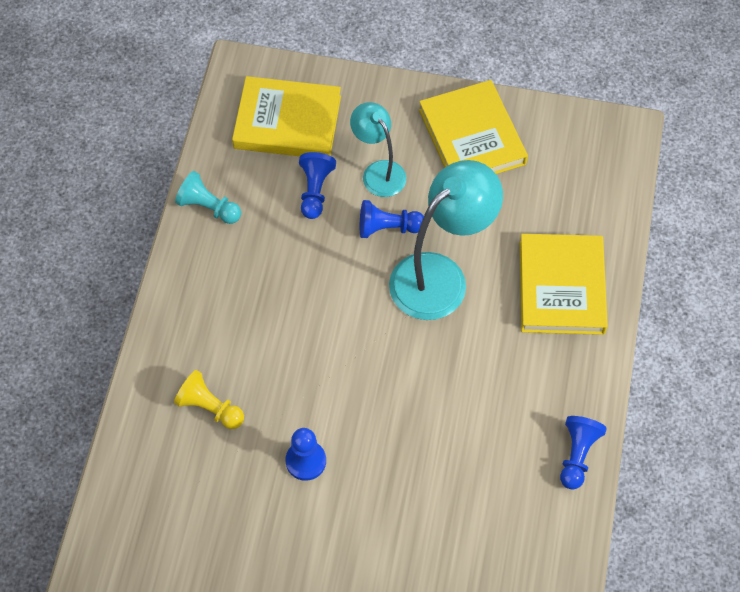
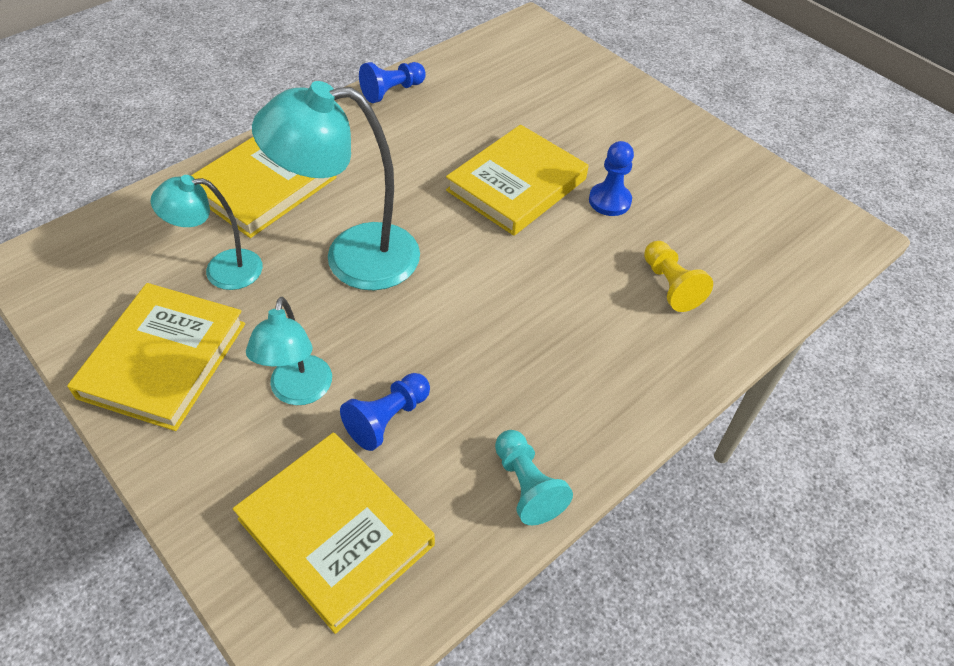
camera: 145 degrees left, 10 degrees down
blue pawn [360,200,424,238] -> none
none -> turquoise lamp [151,175,263,290]
none -> yellow book [446,125,588,236]

